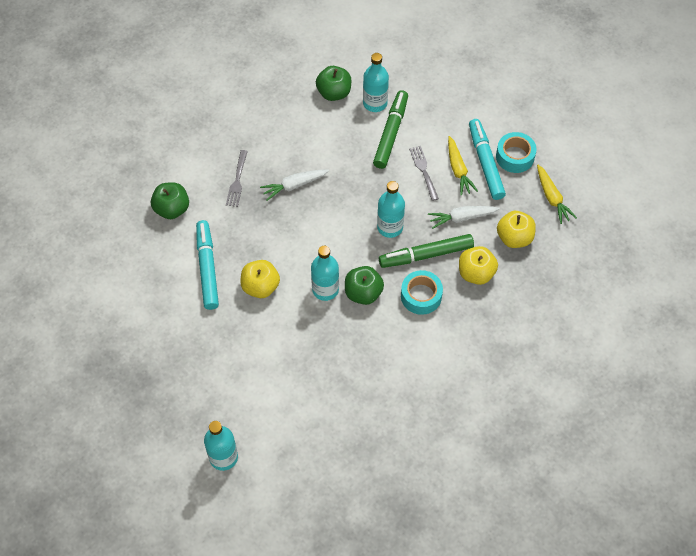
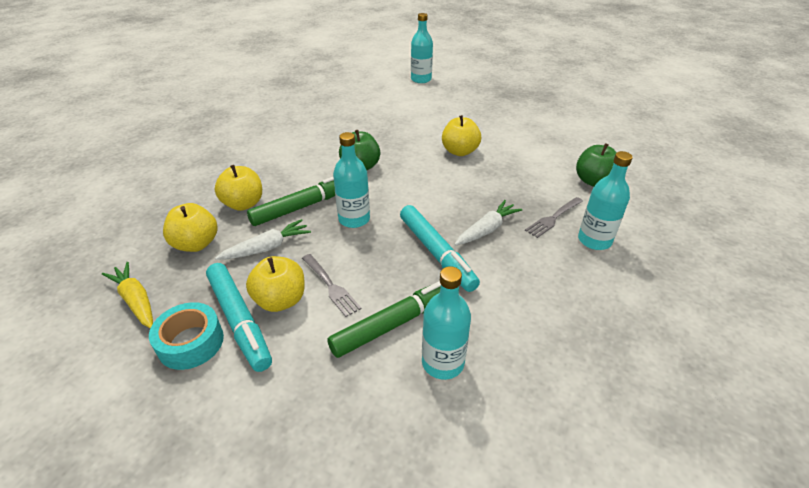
camera: 160 degrees right, 20 degrees down
turquoise marker [196,220,219,310] -> turquoise marker moved to [400,205,480,292]
grey fork [226,150,248,207] -> grey fork turned 120 degrees counterclockwise [525,197,583,238]
turquoise bottle [311,246,339,301] -> turquoise bottle moved to [578,151,633,250]
green apple [316,66,351,101] -> none
green marker [373,90,408,169] -> green marker turned 120 degrees counterclockwise [327,281,441,358]
turquoise tape [401,270,443,315] -> none
yellow carrot [448,136,478,195] -> yellow apple [246,256,305,312]

